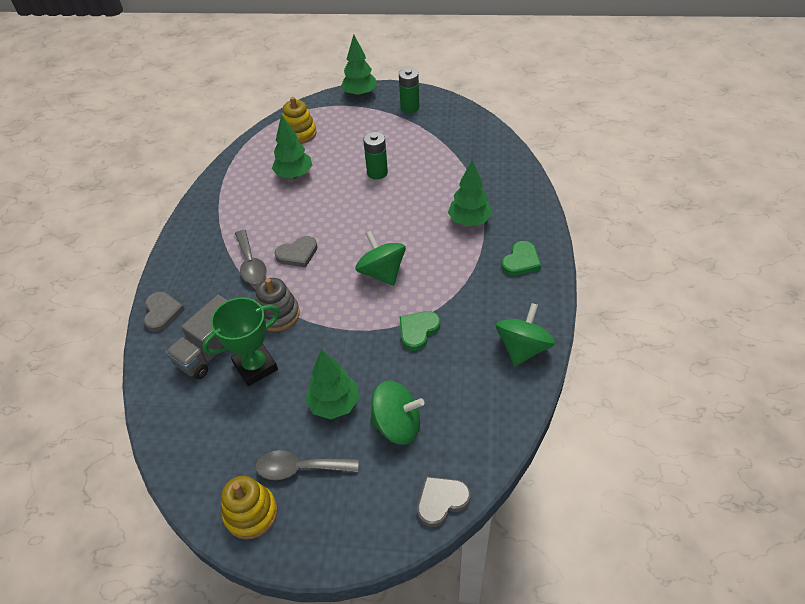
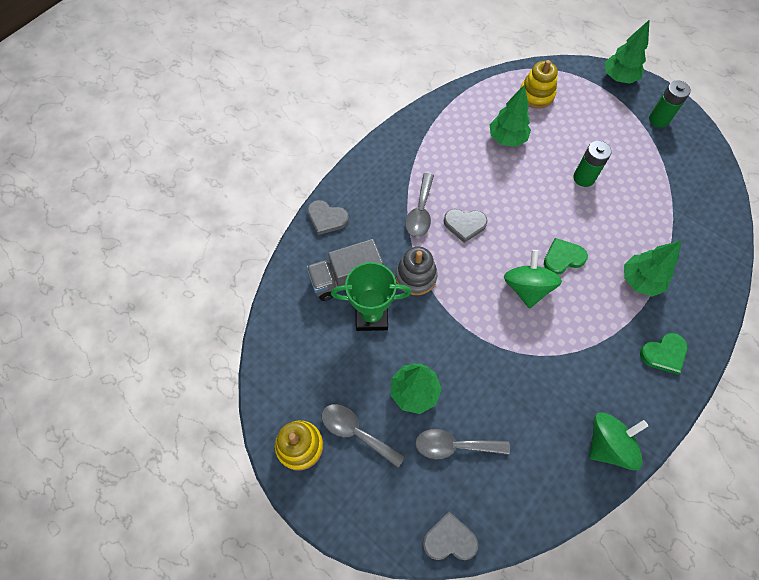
camera: 30 degrees right, 15 degrees up
grey heart [144,292,185,332] -> grey heart turned 90 degrees clockwise [307,200,349,235]
green spinning top [370,381,424,445] -> grey spoon [415,429,510,459]
green heart [400,311,440,351] -> green heart moved to [544,238,588,275]

